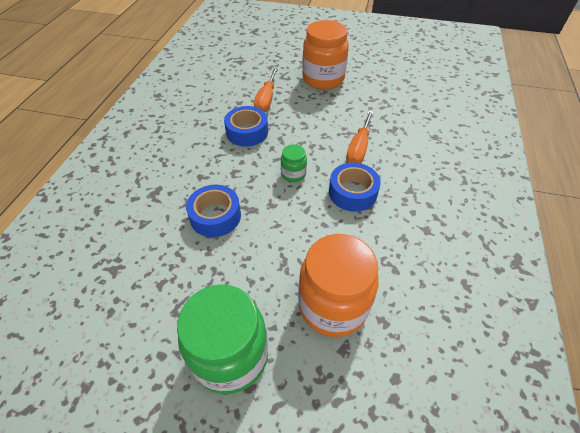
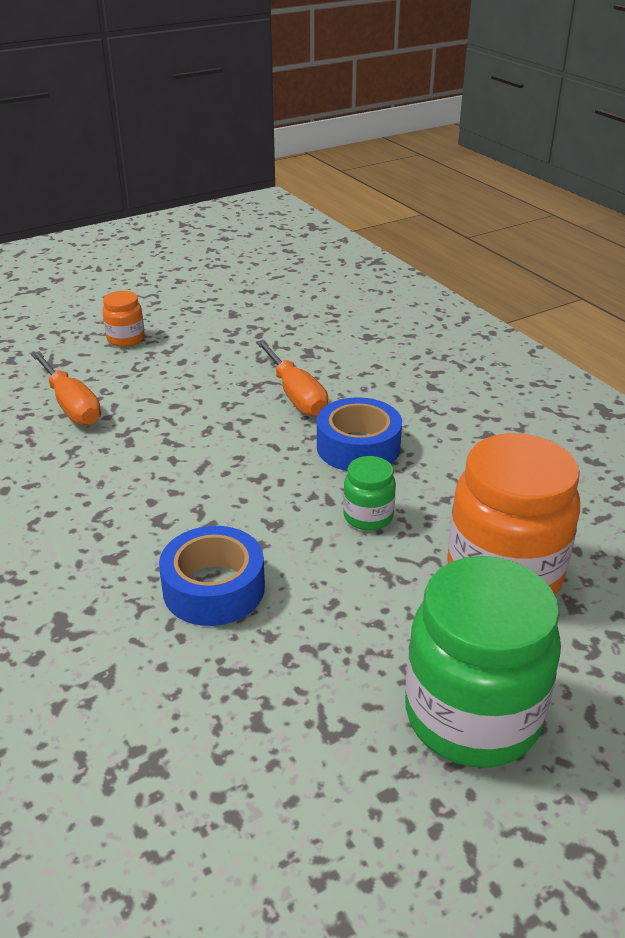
camera: 45 degrees left, 15 degrees down
blue tape [224,106,268,146] -> none
green jar [281,144,307,182] -> green jar moved to [343,456,396,531]
orange jar [302,20,349,90] -> orange jar [102,291,145,347], size x0.47

